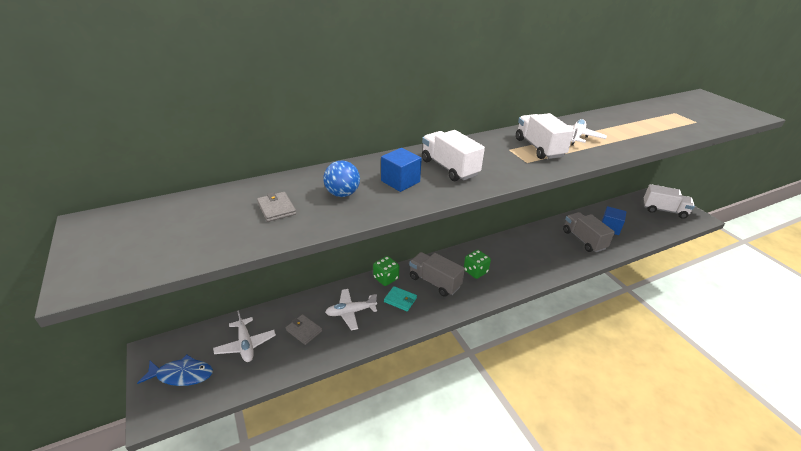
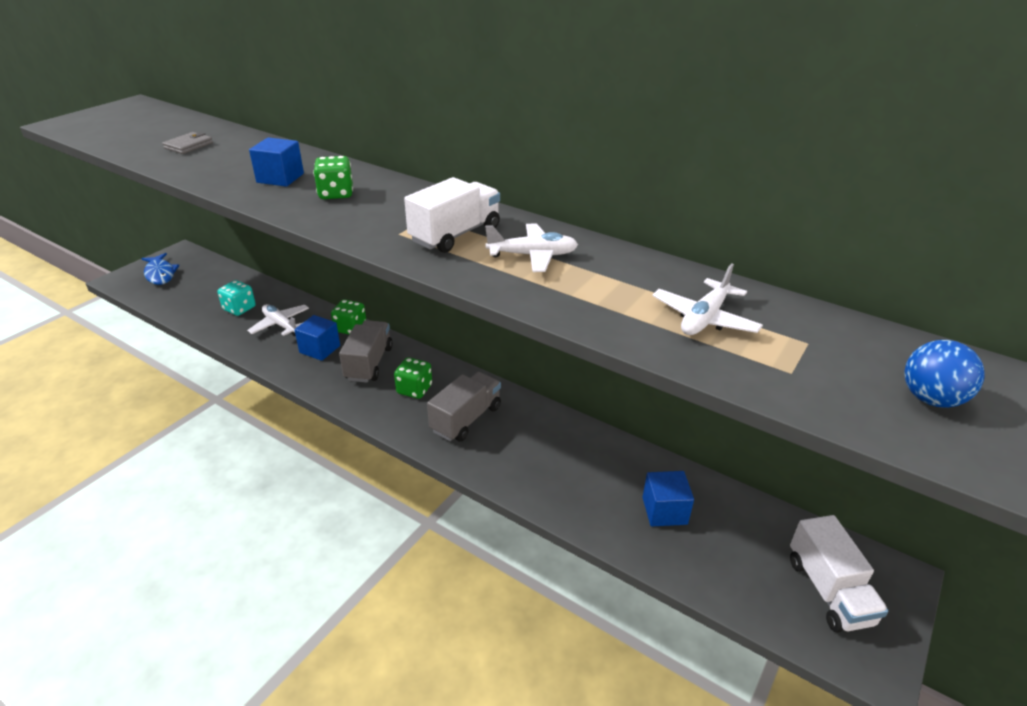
camera: 60 degrees right, 0 degrees up
white plane [213,310,276,362] -> white plane moved to [653,263,763,335]
grey wallet [286,314,322,345] -> turquoise dice [217,280,256,316]
blue ball [323,161,360,197] -> blue ball moved to [904,340,985,408]
turquoise wallet [384,286,417,311] -> blue cube [294,315,340,361]
white truck [422,130,485,181] -> green dice [313,156,353,199]
grey truck [563,212,615,252] -> grey truck moved to [427,372,501,442]

